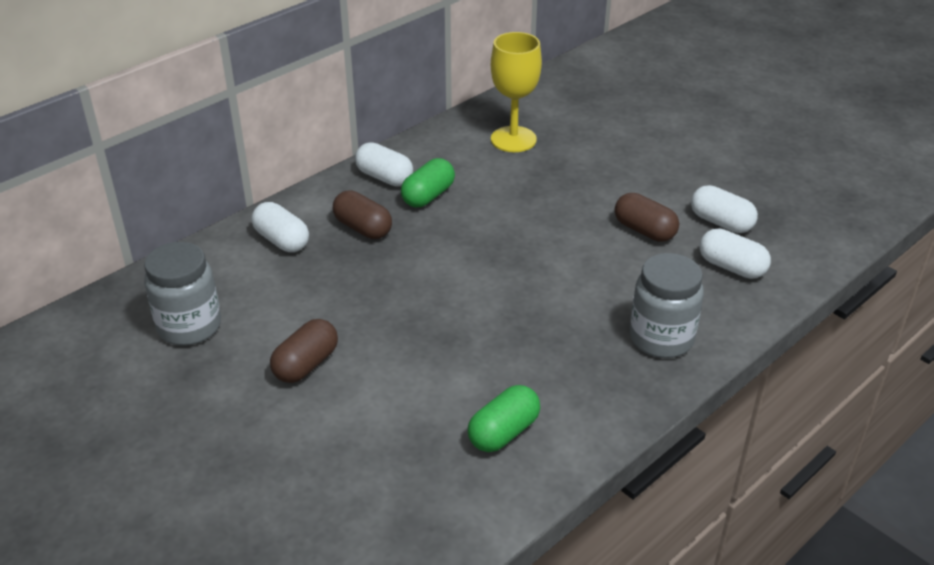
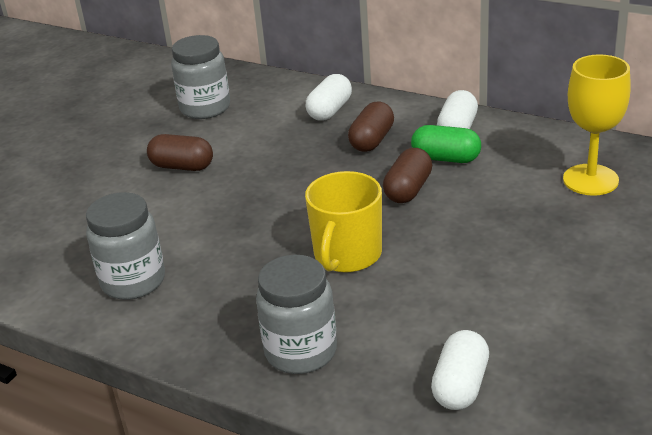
camera: 75 degrees right, 5 degrees down
green capsule [468,385,540,452] -> grey jar [86,192,165,300]
brown capsule [615,193,679,242] -> brown capsule moved to [383,148,432,203]
white capsule [691,185,758,233] -> none
none -> yellow mug [305,171,382,273]

